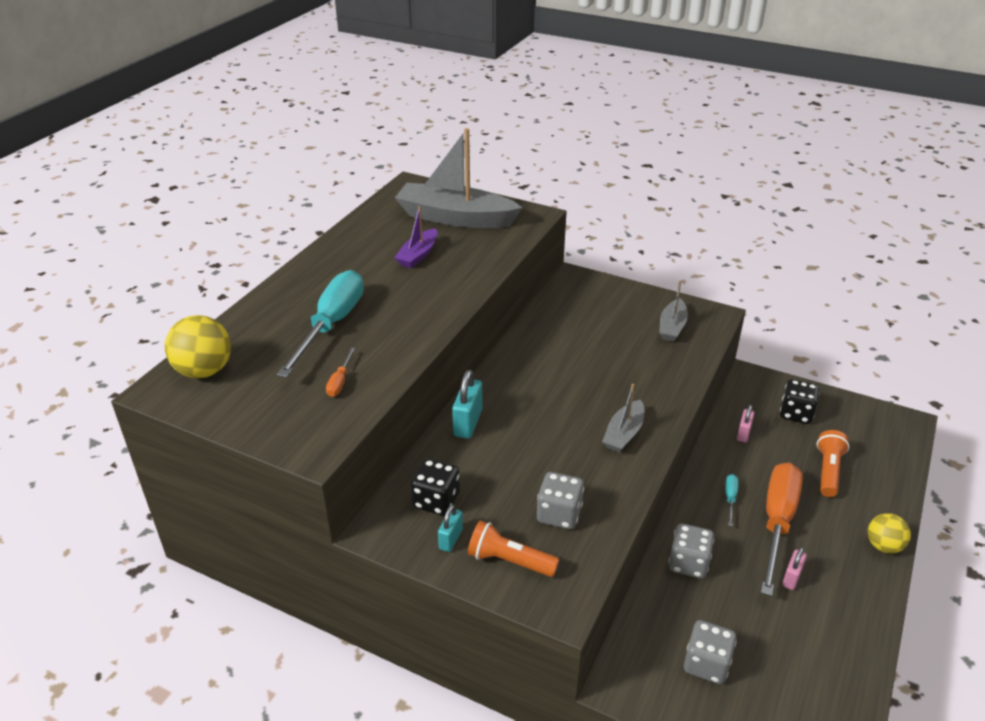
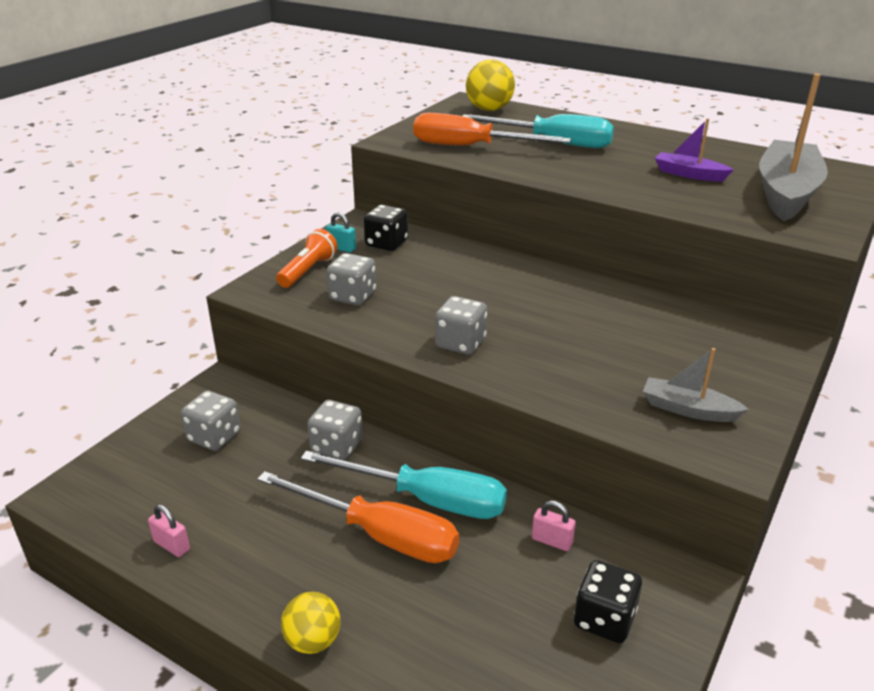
camera: 95 degrees right, 5 degrees down
orange screwdriver [326,347,355,397] -> orange screwdriver [413,113,571,145], size x2.45
turquoise padlock [452,370,482,439] -> none
grey boat [602,384,644,453] -> grey dice [435,296,488,355]
turquoise screwdriver [725,474,739,526] -> turquoise screwdriver [301,451,507,519], size x2.45
pink padlock [782,547,807,590] -> pink padlock moved to [148,505,190,557]
orange flashlight [817,430,850,497] -> none

